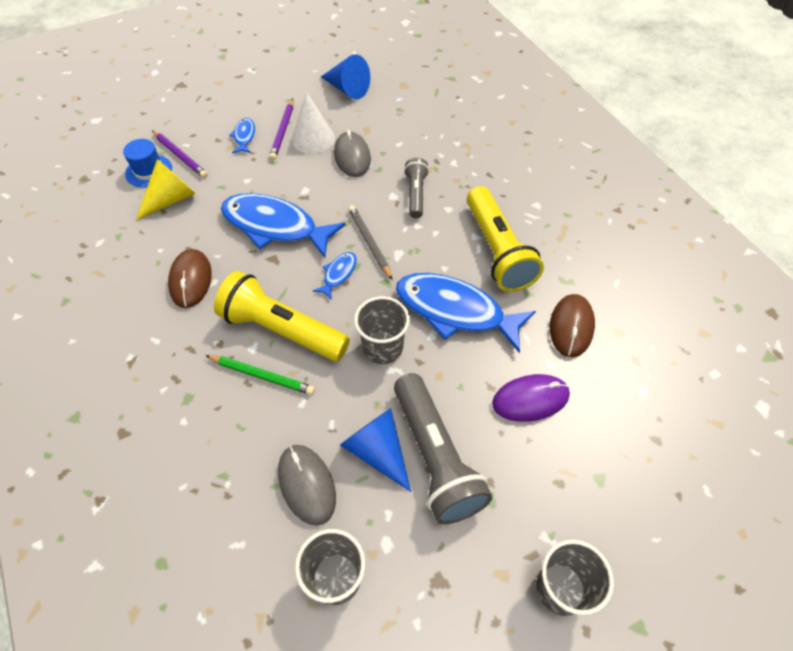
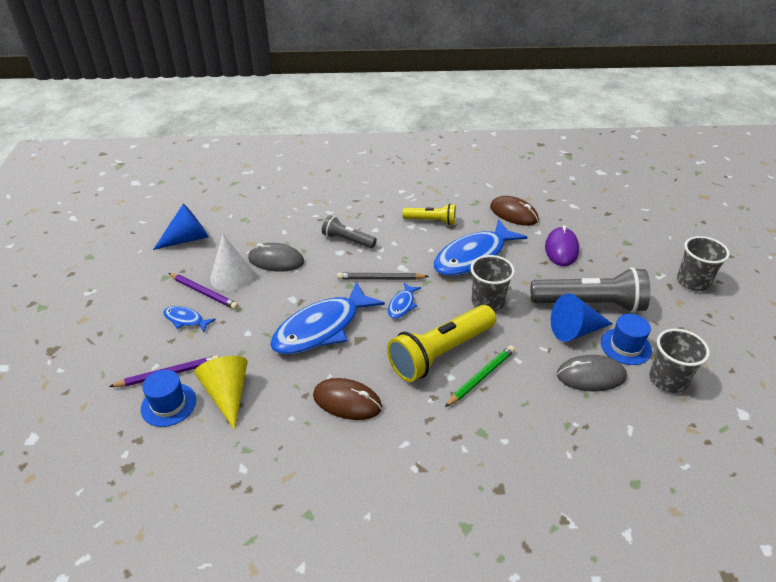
camera: 65 degrees left, 15 degrees down
blue fish [313,252,357,300] -> blue fish turned 120 degrees counterclockwise [388,283,421,319]
yellow flashlight [467,186,544,292] -> yellow flashlight [402,204,456,225], size x0.56
none -> blue hat [601,314,652,365]

